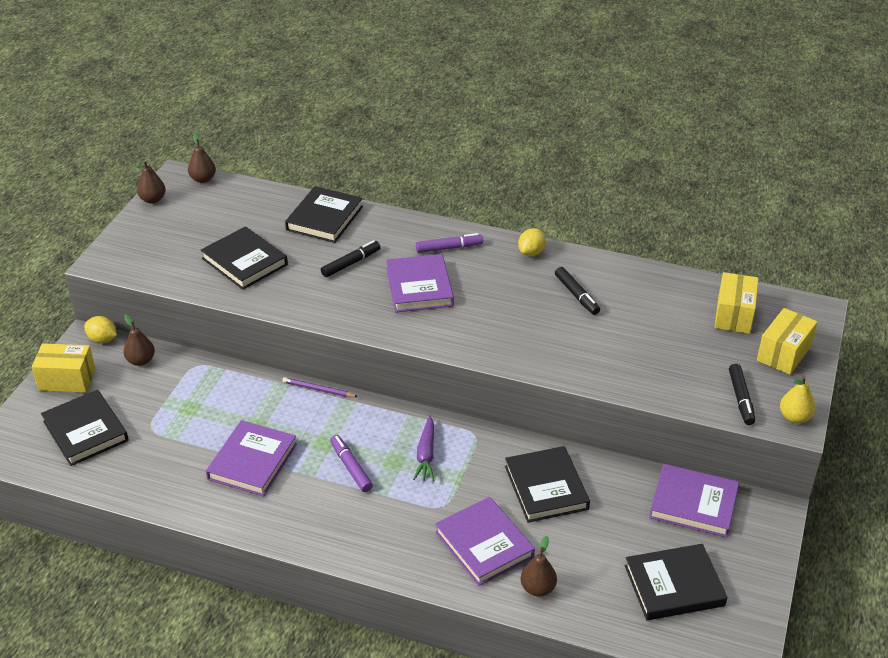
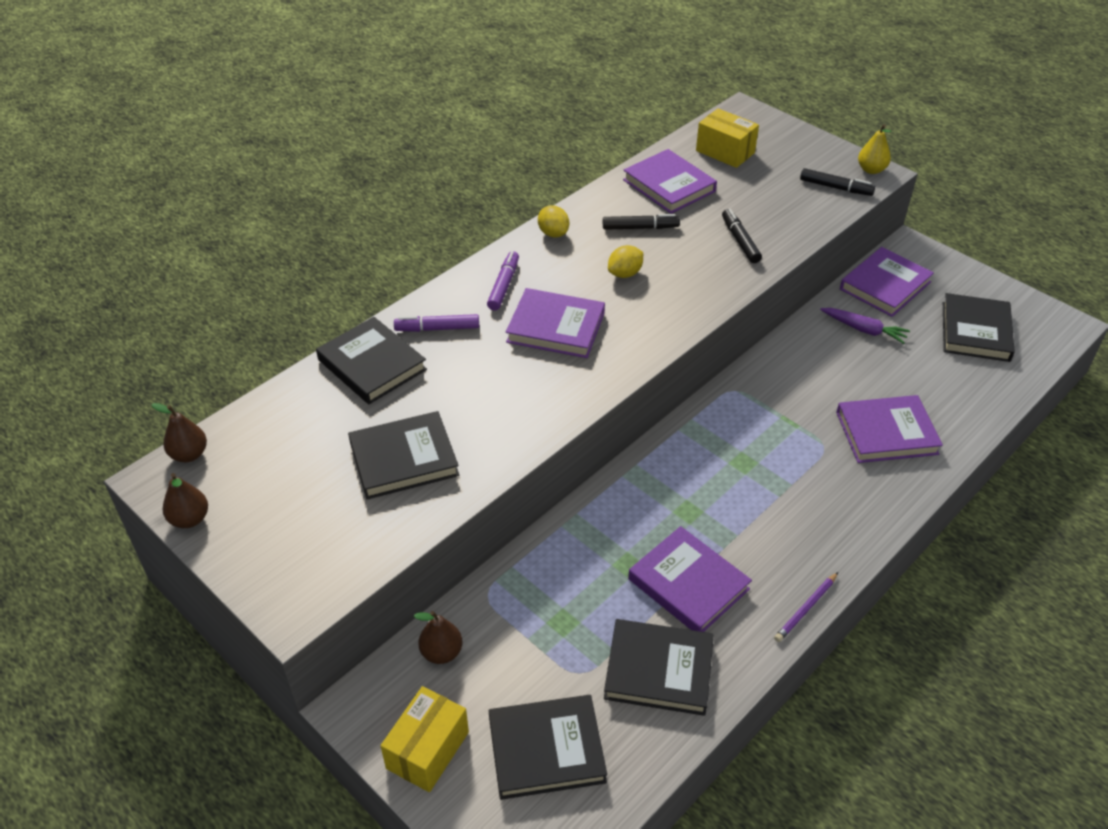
camera: 65 degrees left, 5 degrees up
yellow lemon [84,316,117,343] -> yellow lemon moved to [608,245,643,278]
purple pencil [283,377,358,397] -> purple pencil moved to [774,572,838,642]
black marker [321,240,381,277] -> black marker moved to [722,209,762,263]
purple marker [330,435,373,492] -> purple marker moved to [394,314,479,332]
purple carrot [413,416,434,481] -> purple carrot moved to [820,308,910,344]
black book [505,446,590,523] -> black book moved to [604,619,714,716]
brown pear [521,536,557,597] -> none
yellow box [757,308,818,375] -> none
none -> purple book [623,149,717,214]

